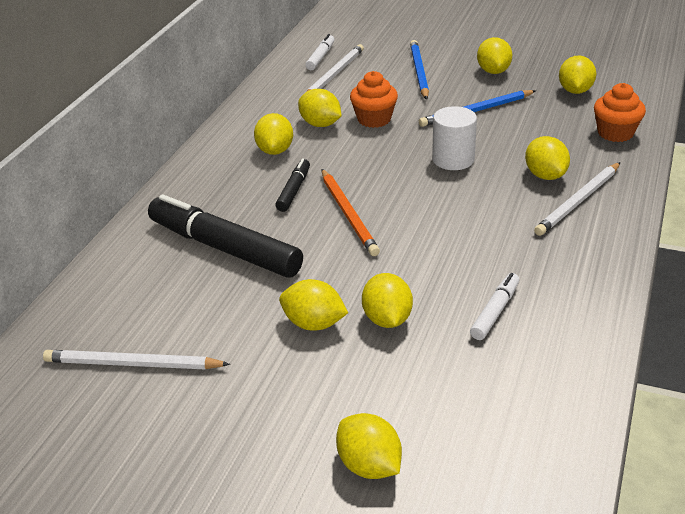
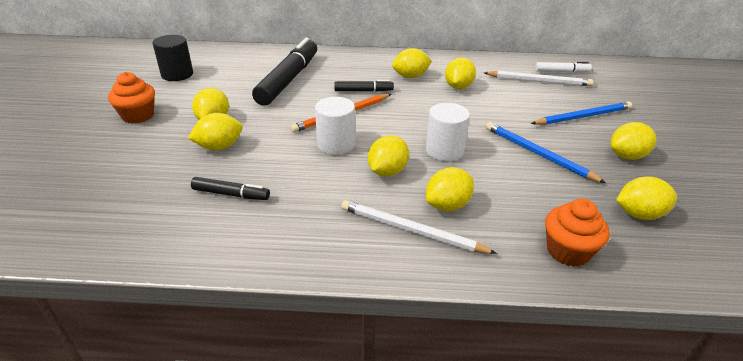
camera: 70 degrees right, 0 degrees up
white pencil [43,350,230,369] -> black cylinder [153,35,193,81]
yellow lemon [336,413,402,479] -> yellow lemon moved to [368,135,409,176]
orange cupcake [350,71,398,128] -> orange cupcake moved to [108,72,155,124]
white marker [470,273,519,340] -> black marker [191,177,270,200]
none -> white cylinder [315,97,355,155]

